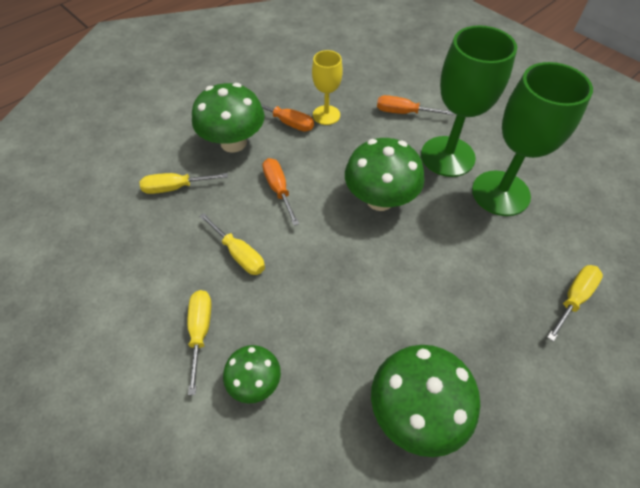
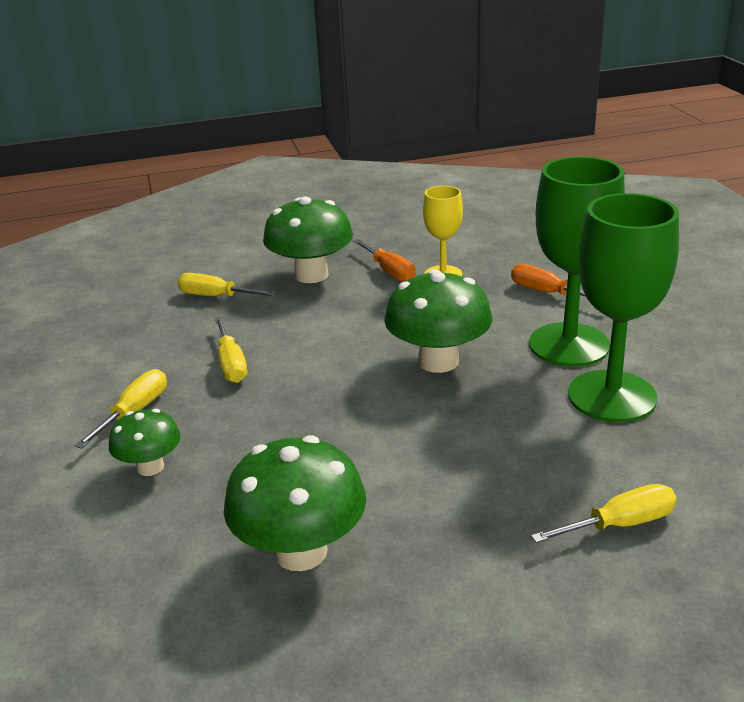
camera: 30 degrees right, 25 degrees down
orange screwdriver [262,158,299,226] -> none

